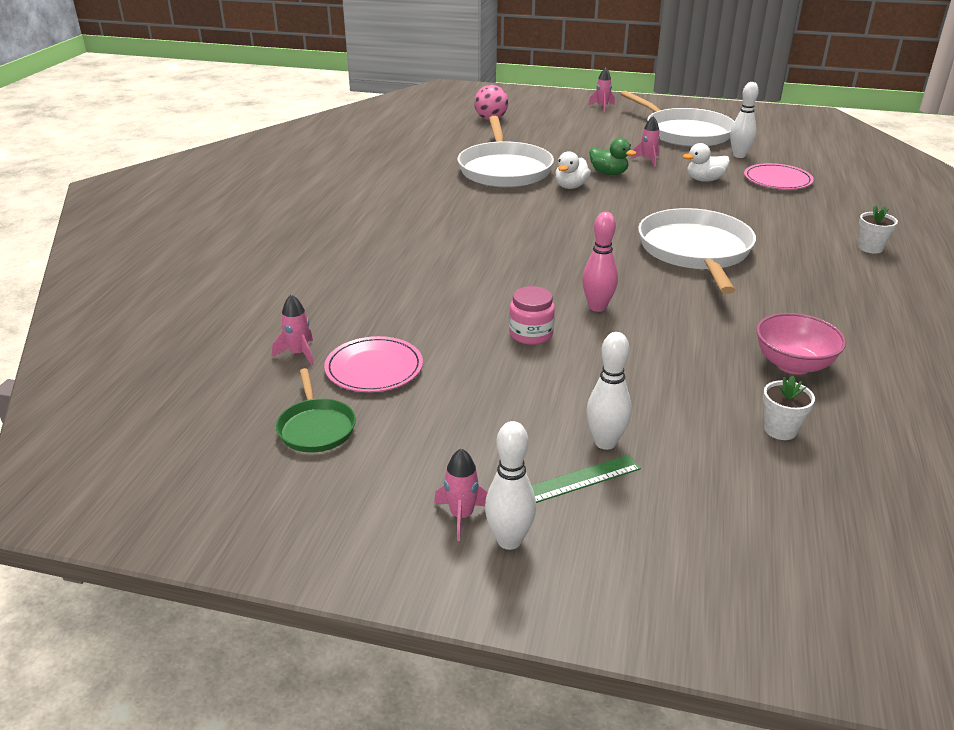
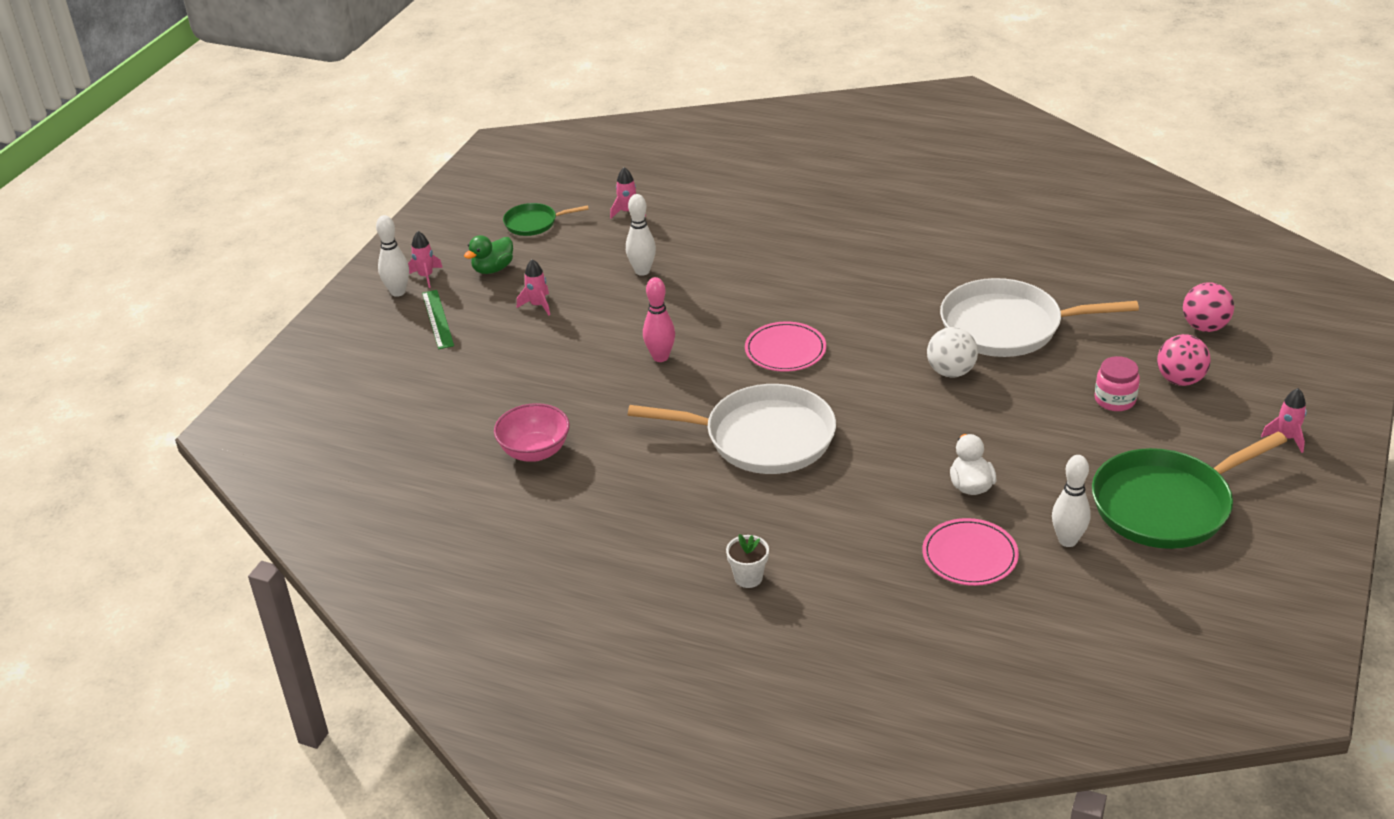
camera: 100 degrees right, 5 degrees up
pink plate [324,336,423,392] -> pink plate moved to [745,322,826,372]
pink jar [509,286,555,345] -> pink jar moved to [1095,356,1140,411]
white duck [555,151,591,189] -> white ball [927,327,978,378]
white bowling pin [586,332,632,450] -> white bowling pin moved to [626,194,656,276]
green duck [589,138,636,175] -> green duck moved to [464,235,513,274]
white pan [621,91,735,147] -> green pan [1092,432,1287,549]
pink rocket [630,116,660,167] -> pink rocket moved to [517,259,550,316]
white flower pot [763,376,815,440] -> none
none -> pink ball [1157,334,1211,386]

